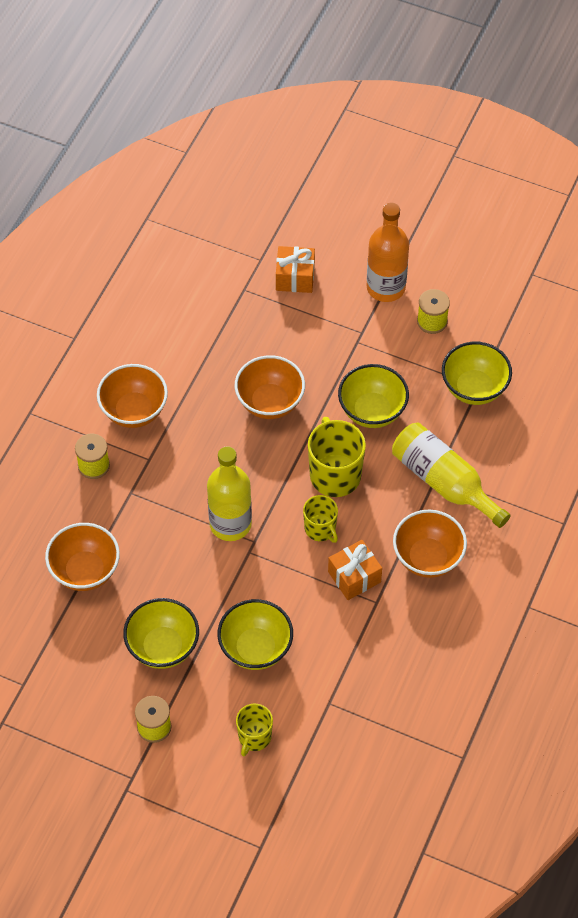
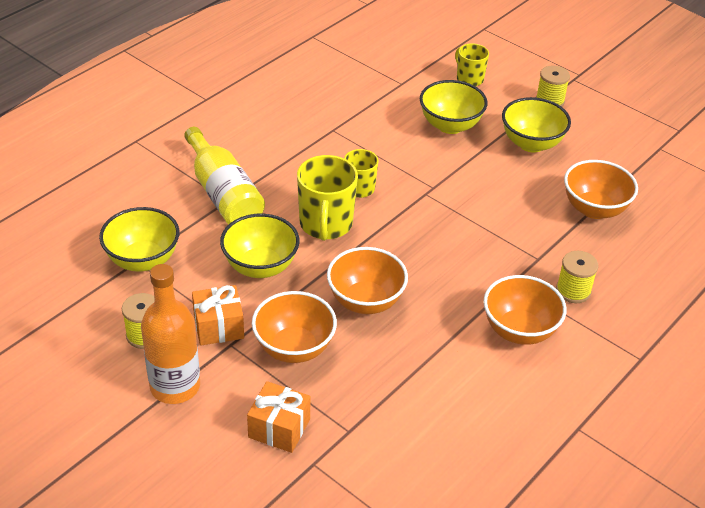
camera: 165 degrees left, 15 degrees down
yellow bottle [207,446,252,541] -> none
yellow mug [236,704,273,757] -> yellow mug turned 75 degrees counterclockwise [455,43,489,86]
orange gift [328,540,382,600] -> orange gift moved to [192,285,244,346]
orange bowl [393,510,467,578] -> orange bowl moved to [252,291,337,363]

